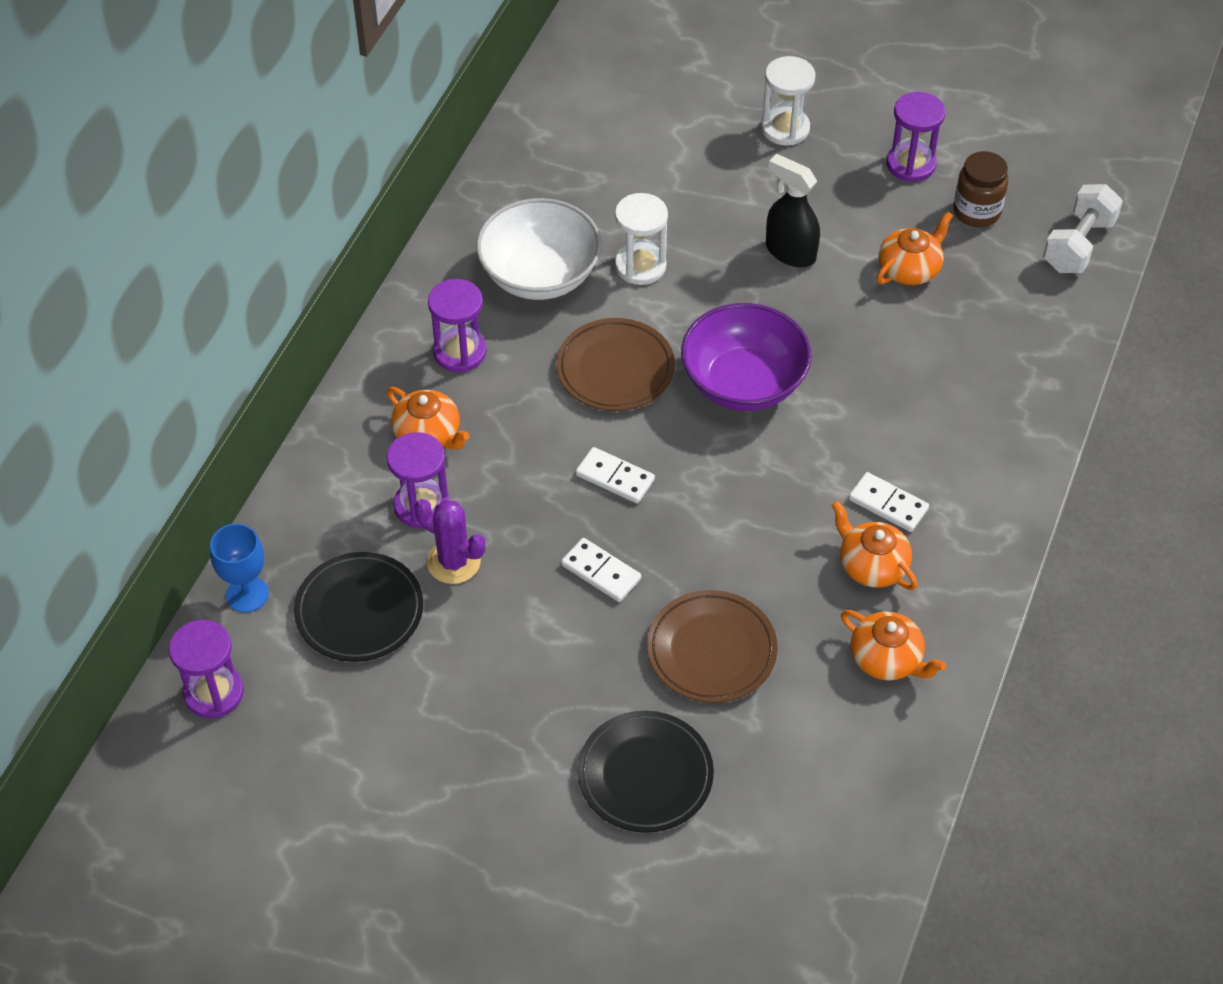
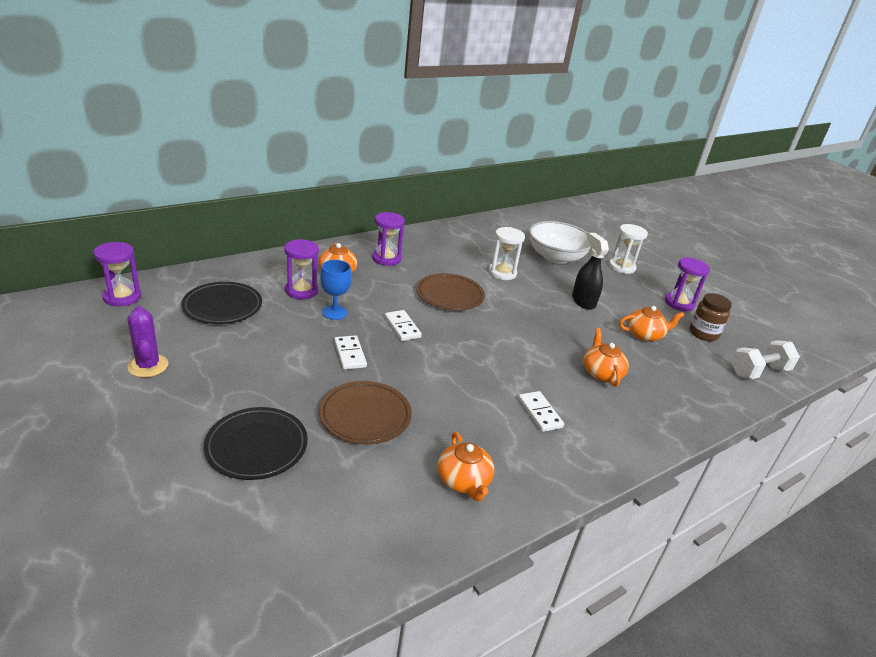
camera: 30 degrees right, 20 degrees down
blue goblet [210,524,269,613] -> blue goblet moved to [320,260,352,320]
purple cactus [414,499,486,584] -> purple cactus moved to [127,306,168,378]
white bowl [476,198,601,300] -> white bowl moved to [529,221,591,264]
purple bowl [681,303,812,411] -> none
orange teapot [832,501,918,590] -> orange teapot moved to [584,328,629,387]

